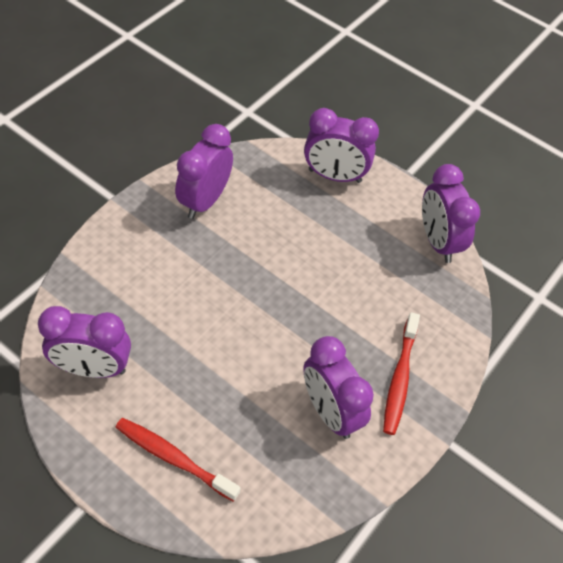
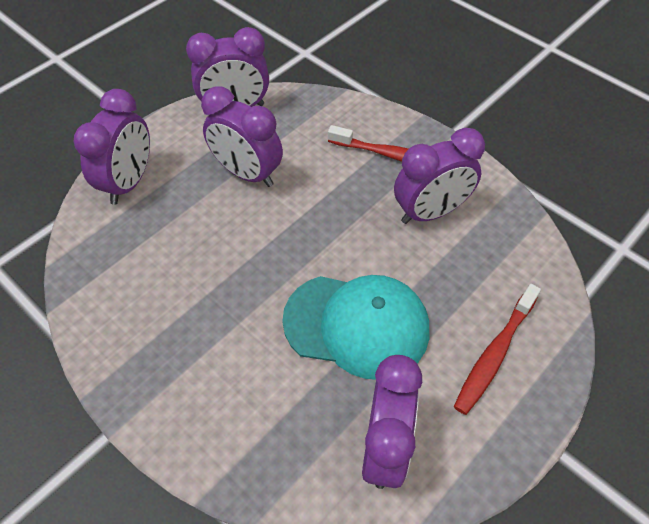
camera: 80 degrees left, 0 degrees up
purple clock [175,124,233,219] -> purple clock moved to [201,86,283,187]
none -> turquoise cap [282,275,429,380]

